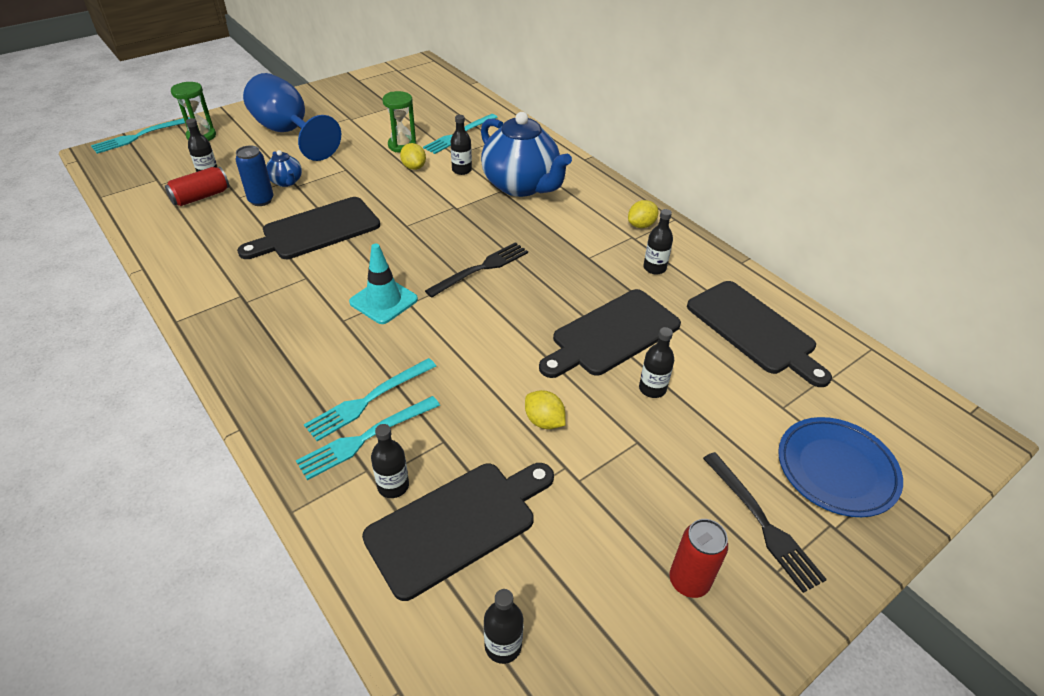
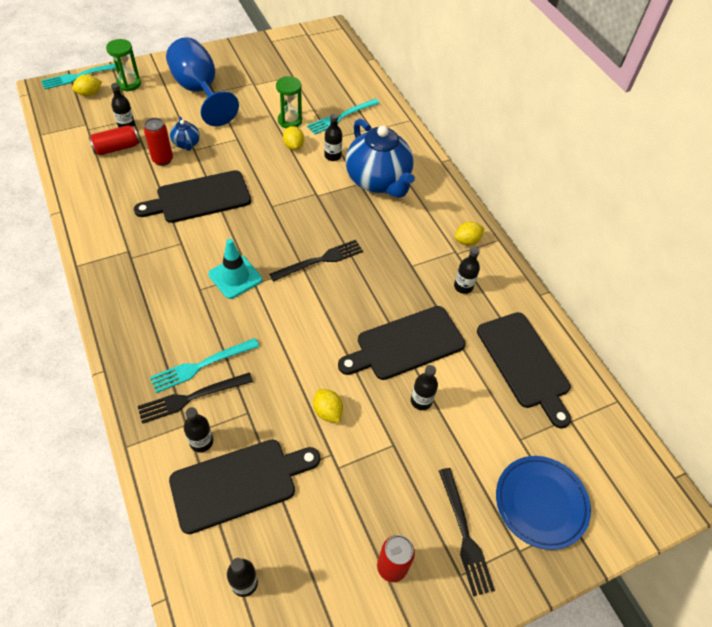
camera: 10 degrees right, 10 degrees up
blue can [236,145,273,206] -> red can [144,118,173,166]
turquoise fork [296,396,440,480] -> black fork [138,372,253,424]
none -> yellow lemon [72,75,102,96]

